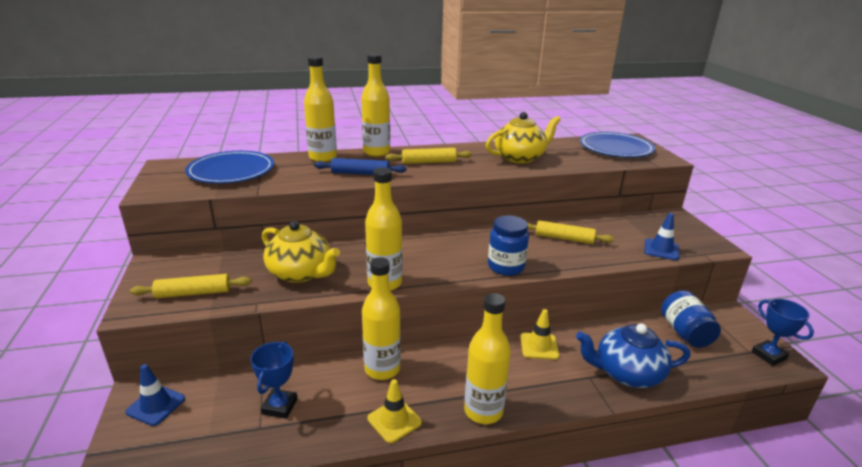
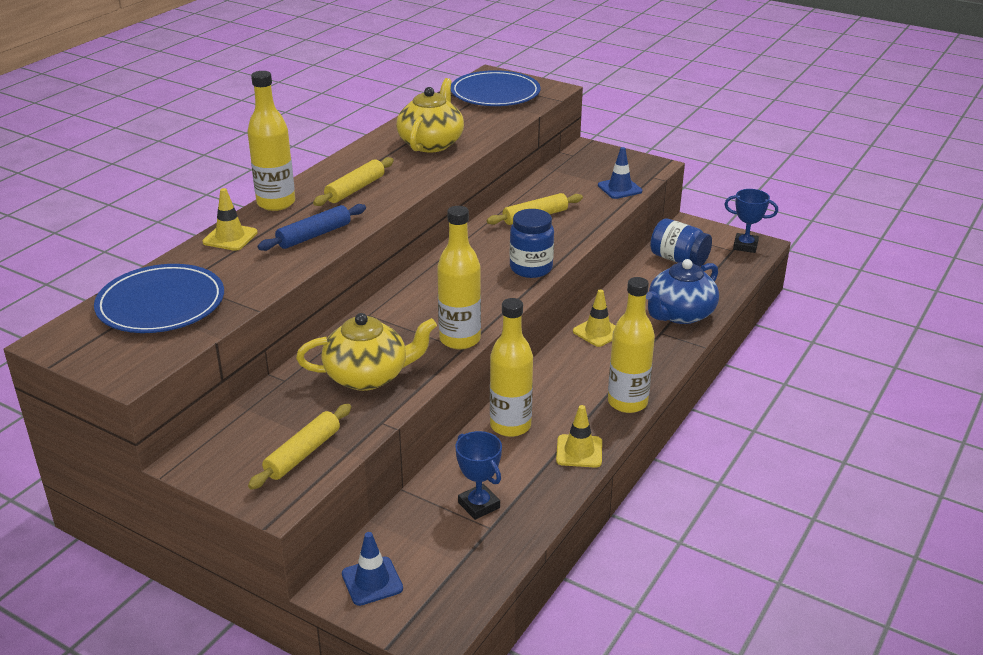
camera: 45 degrees left, 5 degrees up
yellow bottle [304,56,337,162] -> yellow traffic cone [202,188,258,251]

